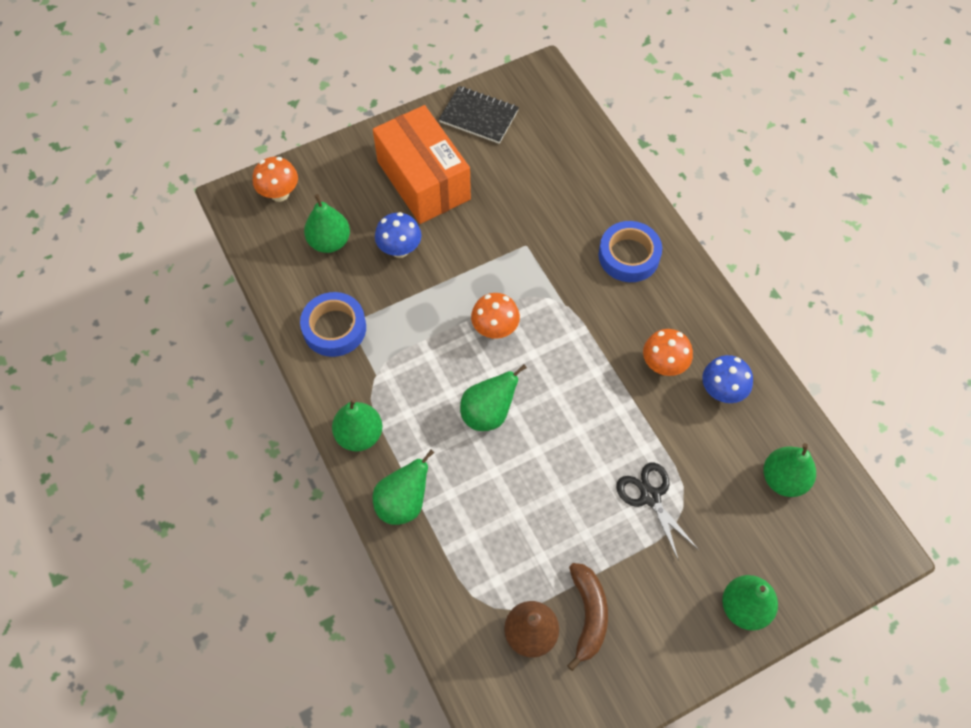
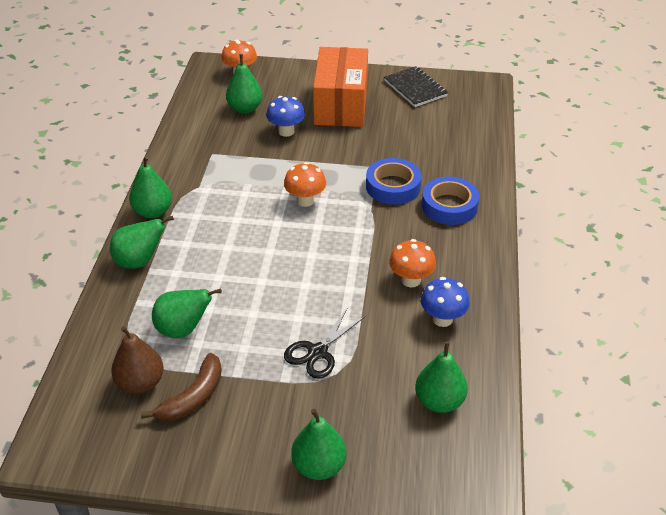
camera: 35 degrees right, 20 degrees down
blue tape [300,292,366,357] -> blue tape moved to [366,158,422,205]
green pear [460,364,527,431] -> green pear moved to [152,288,222,338]
black scissors [616,463,699,561] -> black scissors turned 150 degrees counterclockwise [284,309,365,379]

